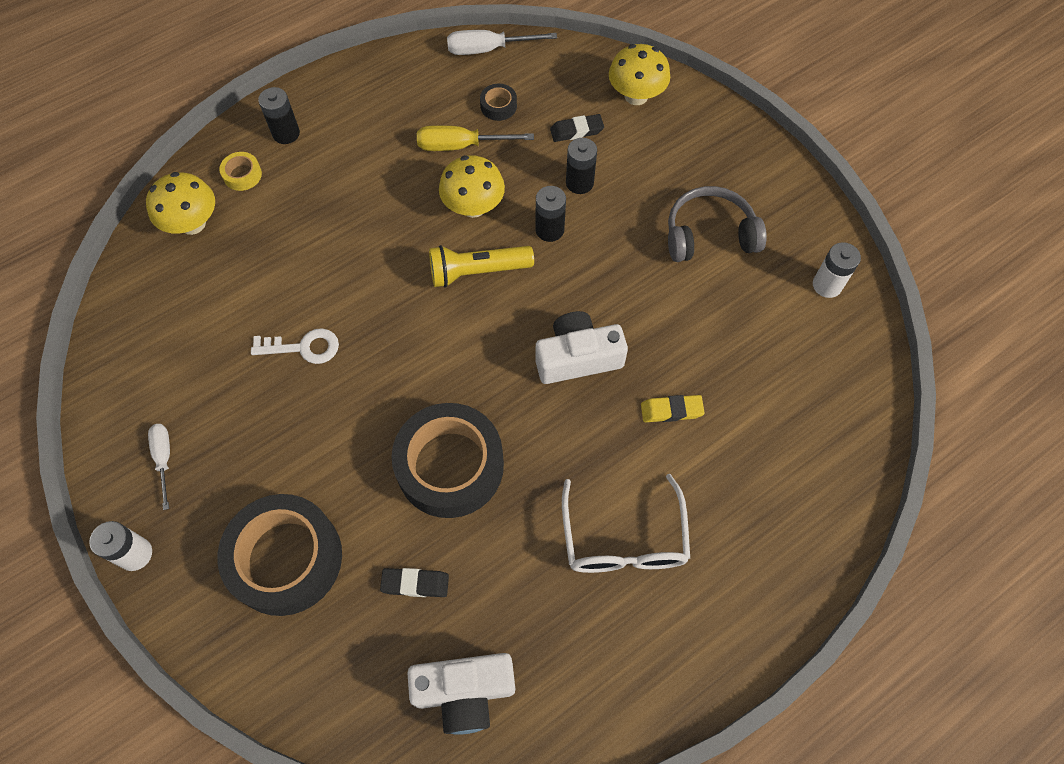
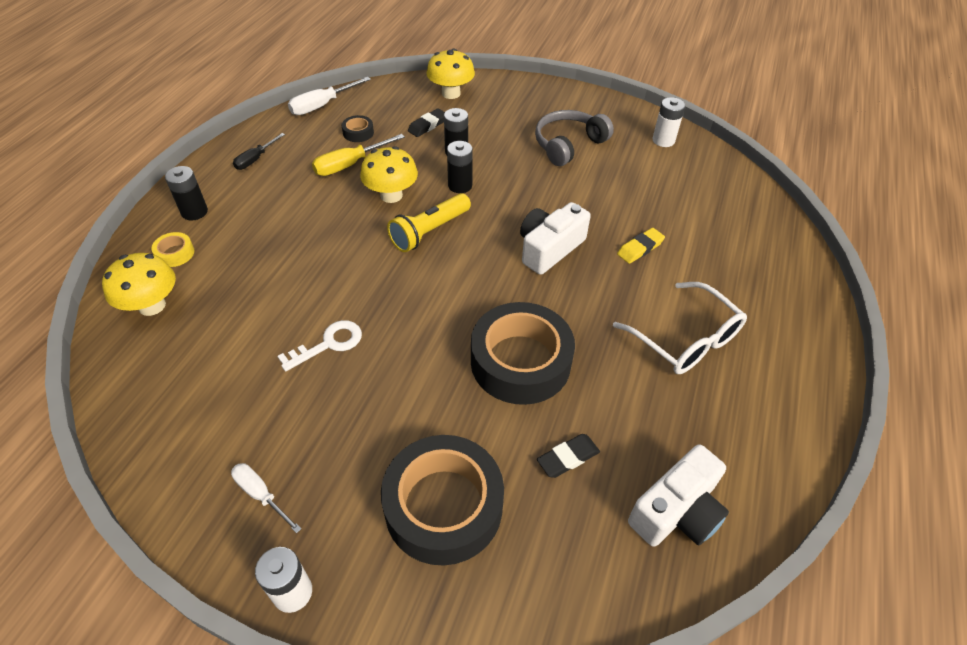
camera: 35 degrees left, 15 degrees down
none -> black screwdriver [233,133,285,170]

